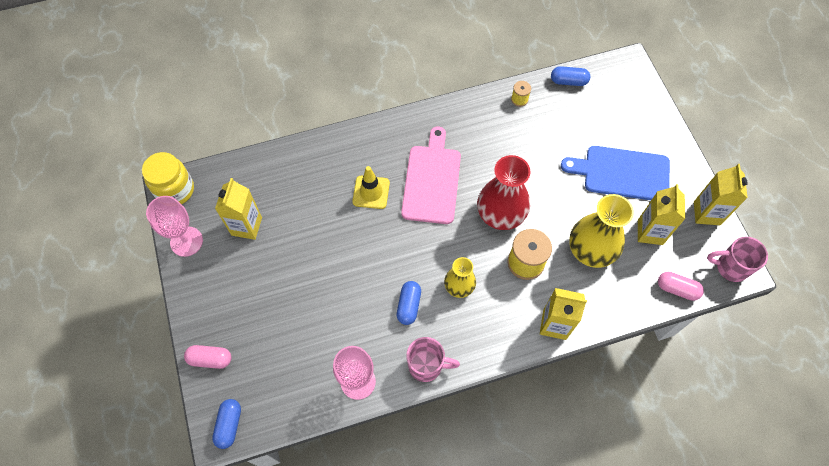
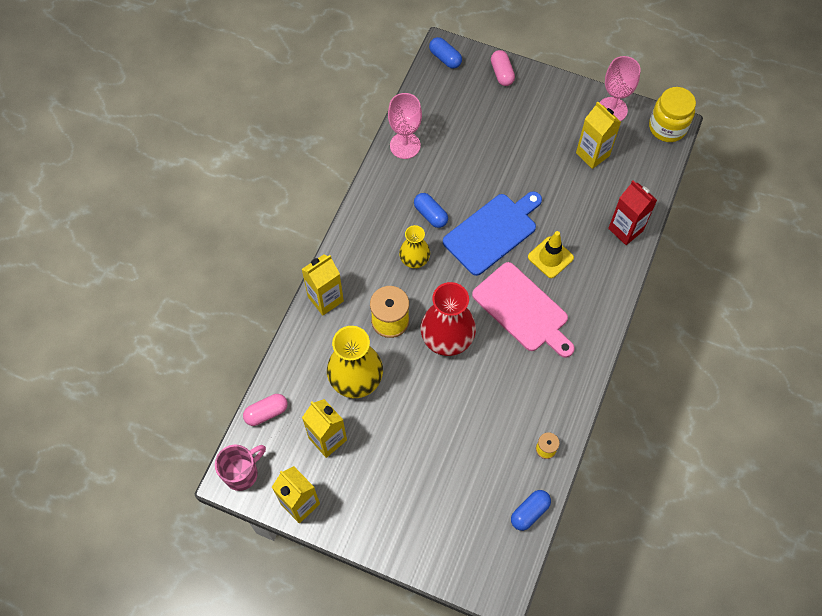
camera: 130 degrees right, 0 degrees up
pink capsule [184,345,232,369] -> pink capsule turned 60 degrees counterclockwise [491,50,515,86]
pink mug [406,337,460,382] -> none
blue cutting board [561,146,670,200] -> blue cutting board moved to [443,191,542,276]
none -> red carton [608,181,657,245]

